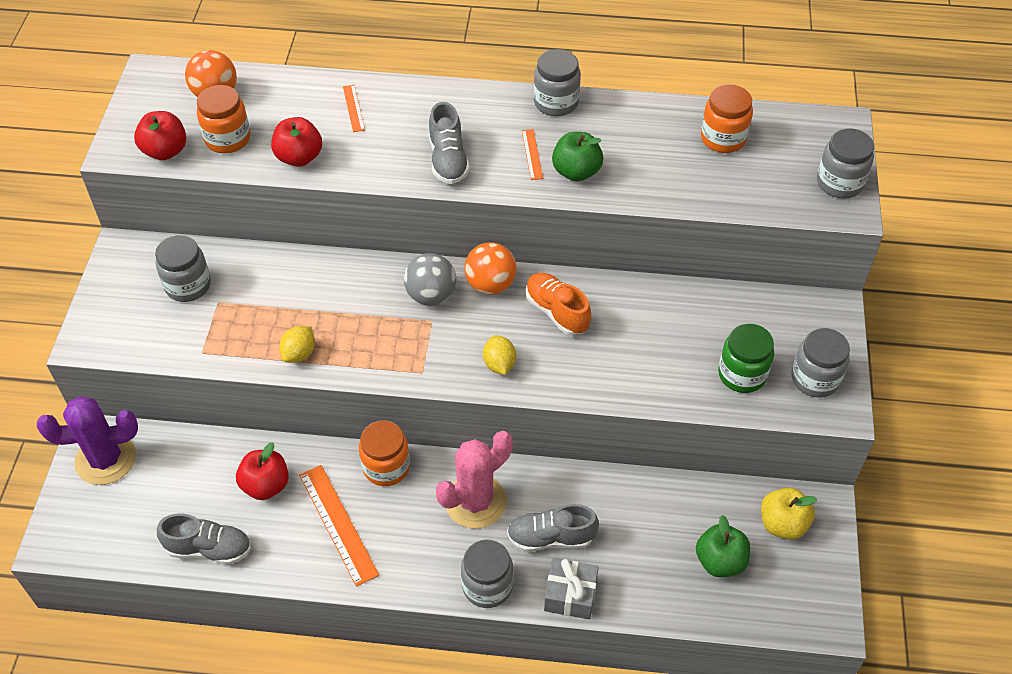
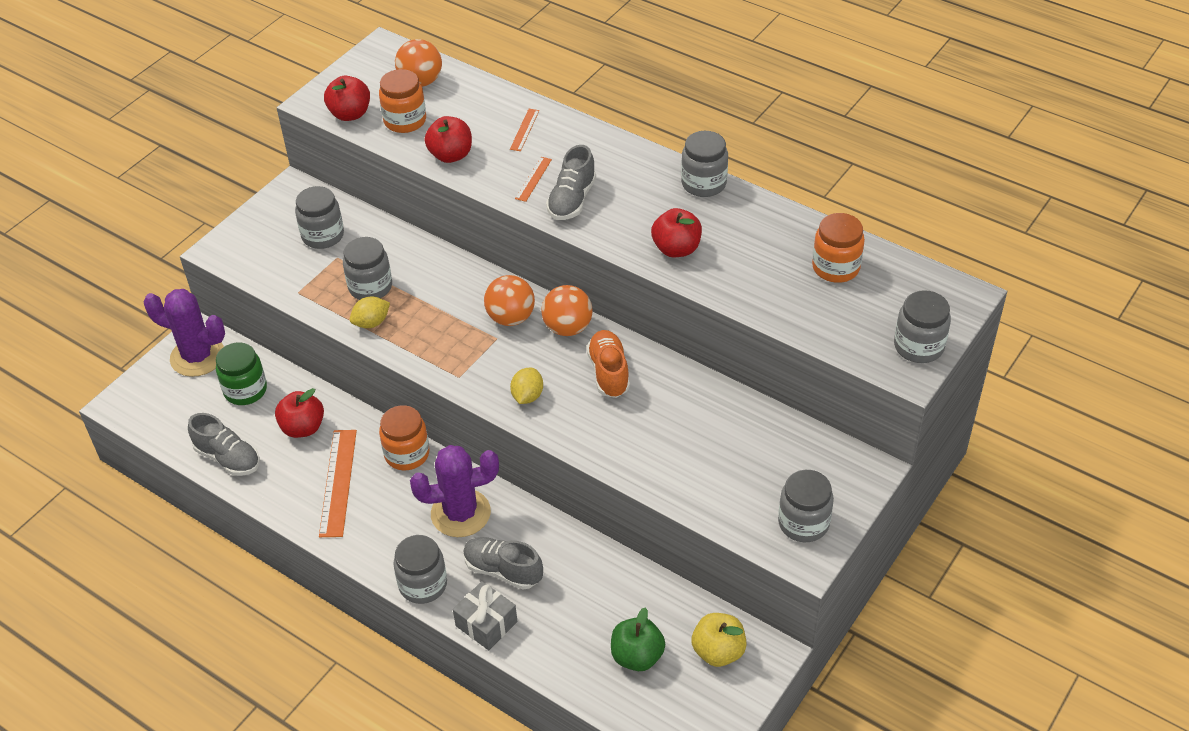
camera: 30 degrees right, 5 degrees down
grey ball [404,253,456,306] -> orange ball [484,275,535,326]
pink cactus [436,431,512,529] -> purple cactus [410,445,499,537]
orange ruler [522,129,543,180] -> orange ruler moved to [515,157,552,202]
green apple [552,132,603,182] -> red apple [651,208,702,257]
green jar [718,324,774,393] -> green jar moved to [216,342,267,405]
none -> grey jar [343,237,392,300]

